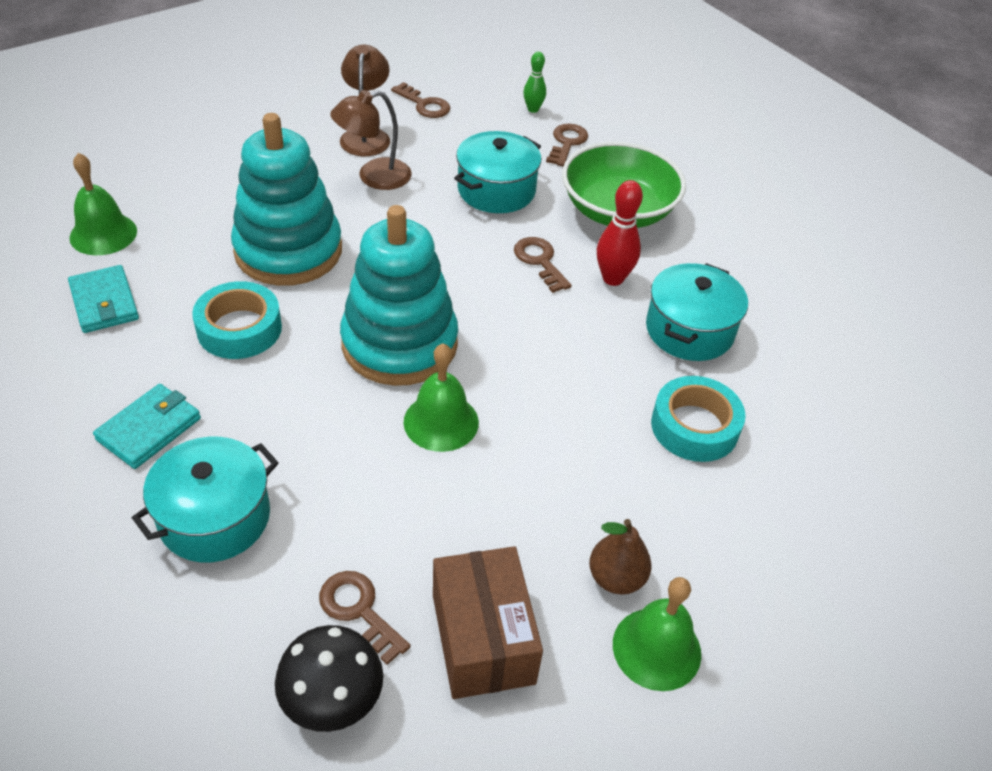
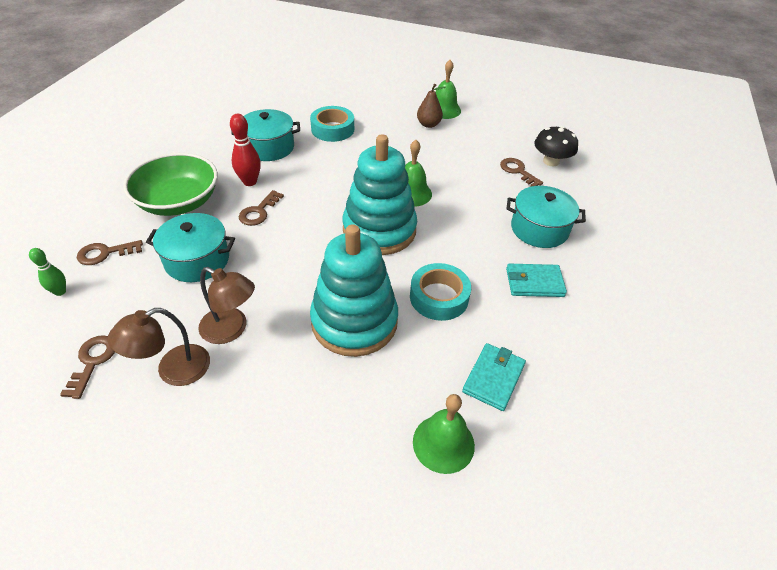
camera: 125 degrees left, 0 degrees up
brown key [319,571,411,665] -> brown key turned 135 degrees clockwise [500,158,543,186]
brown box [433,546,543,699] -> none

